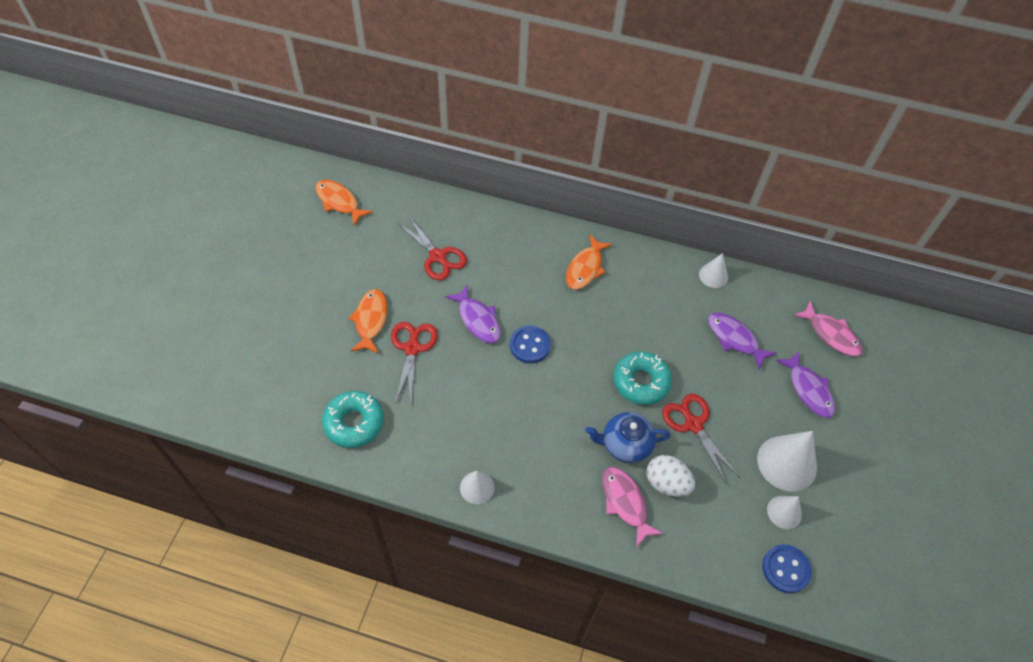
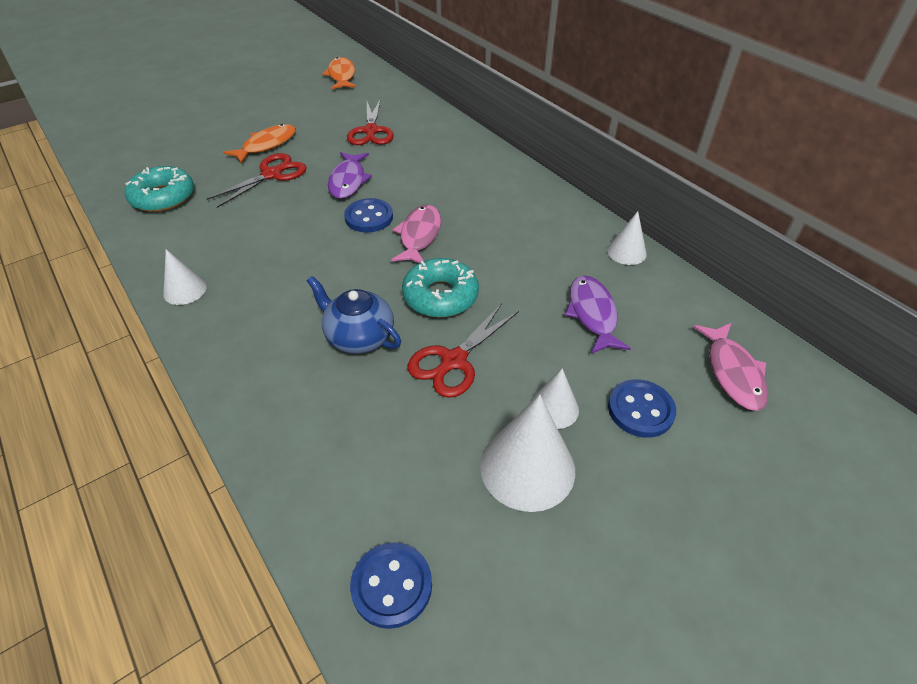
camera: 40 degrees right, 10 degrees down
orange fish [566,234,613,290] -> none
pink fish [602,467,664,547] -> pink fish moved to [391,205,441,263]
white egg [647,455,695,497] -> none
red scissors [662,394,740,483] -> red scissors turned 150 degrees counterclockwise [408,303,519,398]
white cone [767,496,802,529] -> white cone moved to [530,368,579,429]
purple fish [775,351,835,418] -> blue button [608,379,676,438]

